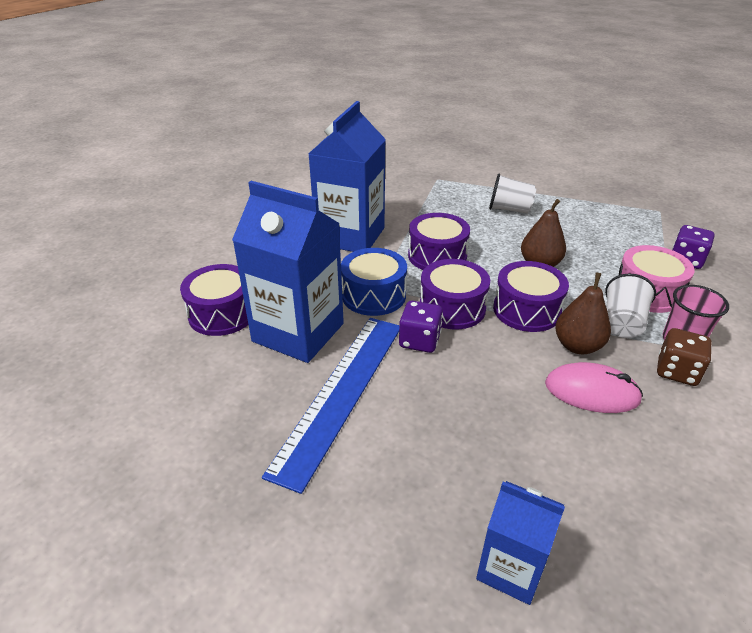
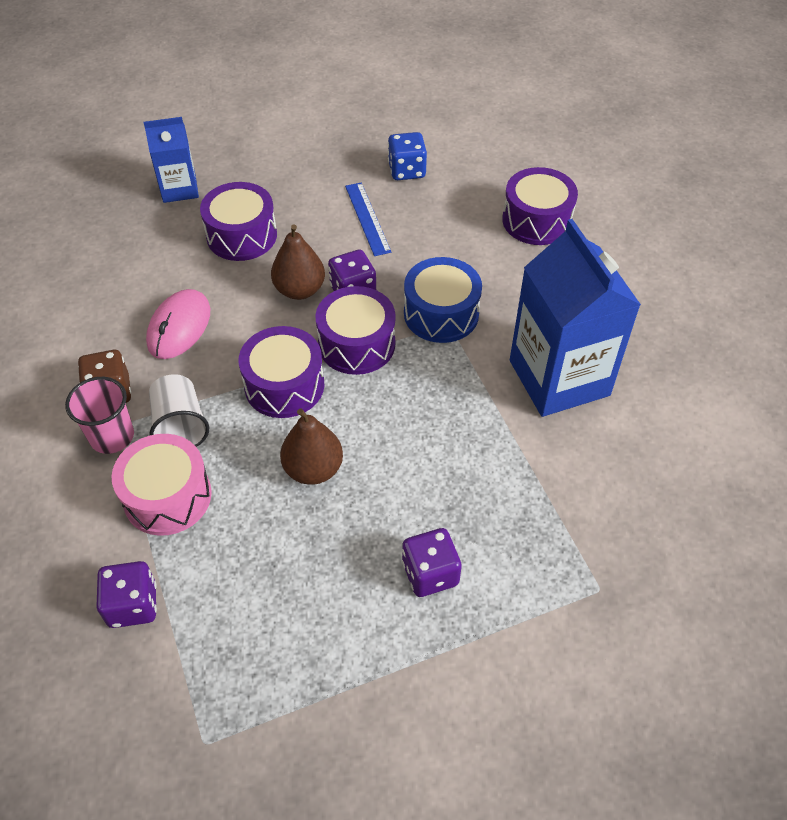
camera: 140 degrees right, 15 degrees up
blue carton [232,181,344,363] -> none
blue ruler [262,318,399,494] -> blue ruler [345,182,391,256], size x0.51
purple drum [408,213,470,270] -> purple drum moved to [200,182,277,261]
white cup [489,174,536,213] -> purple dice [402,528,462,597]
pink mouse [545,362,643,413] -> pink mouse turned 45 degrees counterclockwise [146,289,210,359]
brown pear [555,273,611,354] -> brown pear moved to [271,224,325,300]
none -> blue dice [388,132,427,180]

